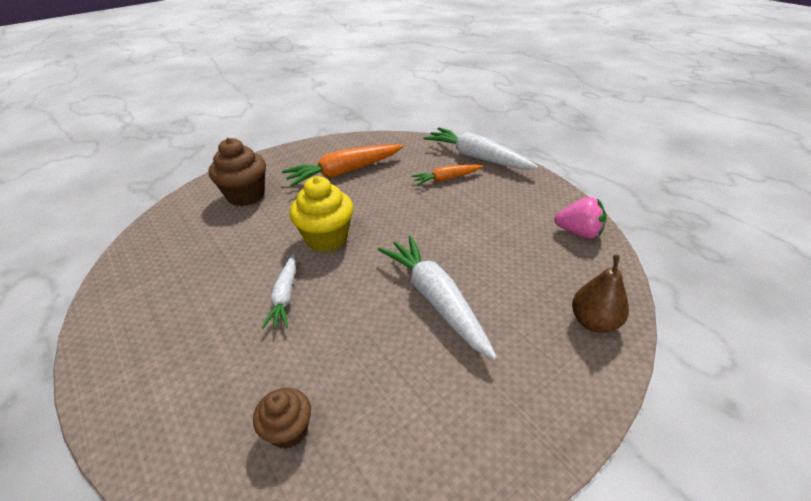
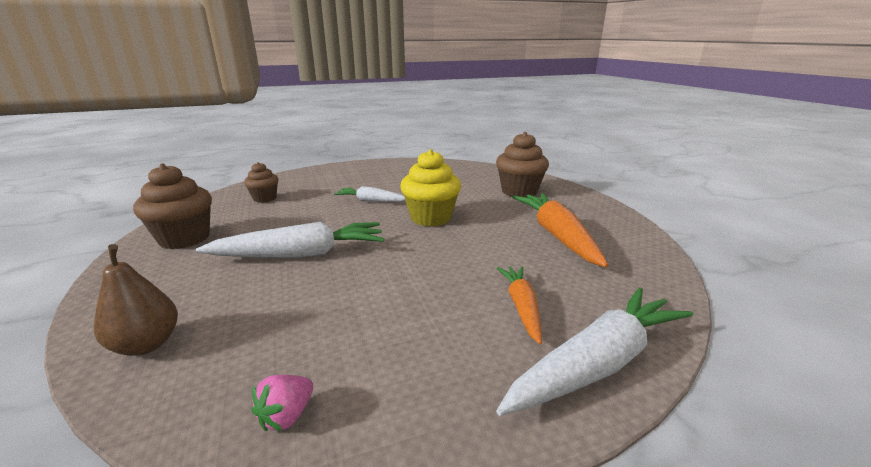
camera: 105 degrees right, 15 degrees down
pink strawberry [554,197,606,238] -> pink strawberry [251,375,313,431], size x0.65
none -> brown cupcake [133,163,212,249]

